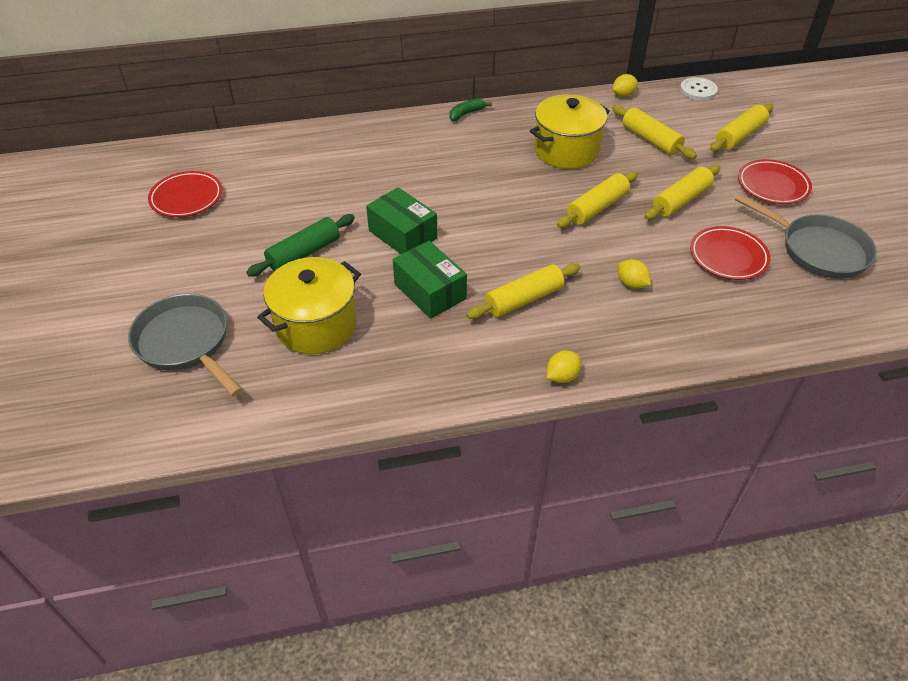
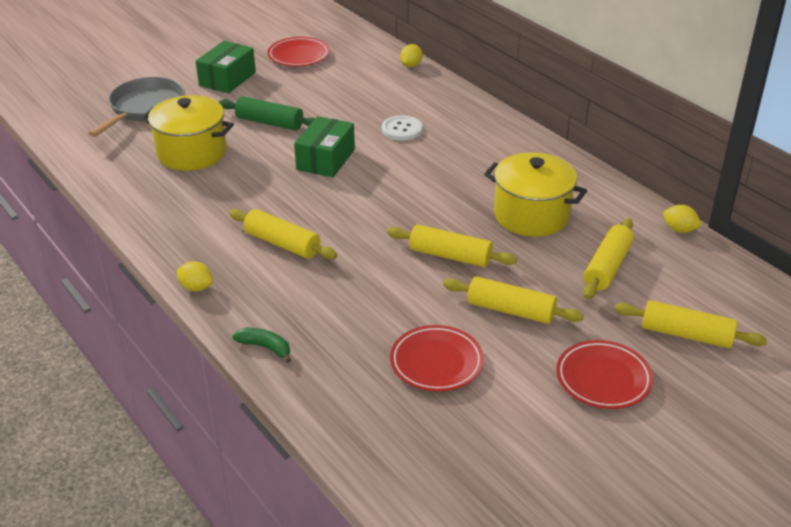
camera: 65 degrees right, 10 degrees down
green box [393,241,467,319] -> green box moved to [196,41,256,94]
green banana [449,98,492,121] -> green banana moved to [232,328,291,363]
yellow lemon [618,259,651,289] -> yellow lemon moved to [400,44,422,67]
white button [680,77,718,100] -> white button moved to [382,115,422,141]
grey pan [735,194,877,279] -> none

